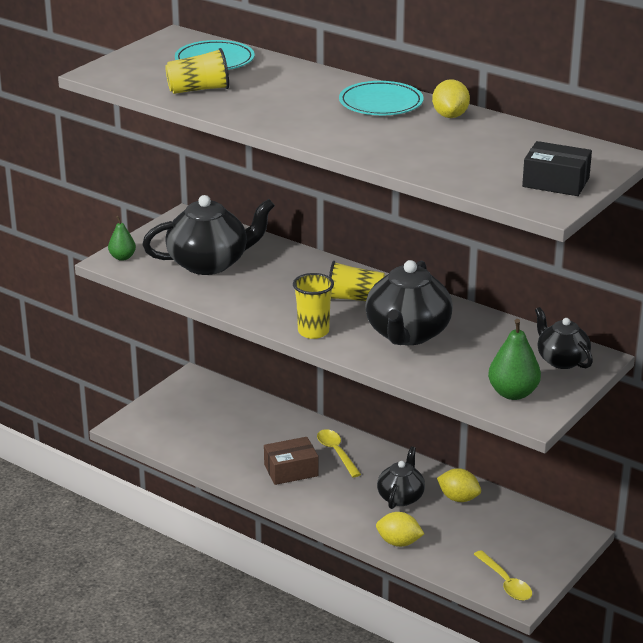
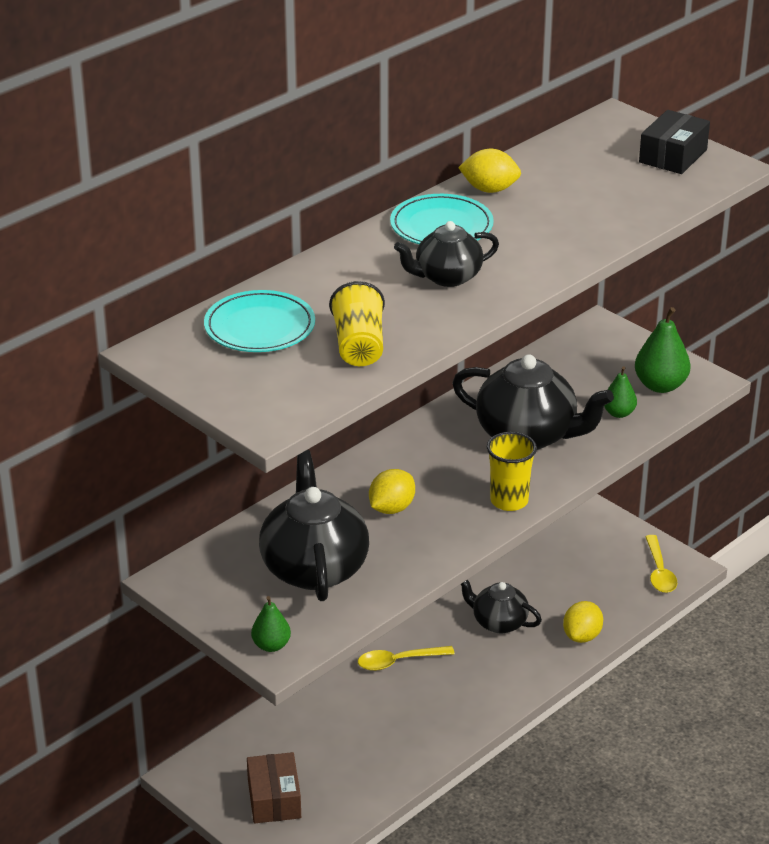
camera: 80 degrees left, 5 degrees up
brown box [264,437,318,485] -> brown box moved to [247,752,301,823]
yellow cup [329,261,385,301] -> none
yellow lemon [437,468,481,502] -> yellow lemon moved to [369,469,415,514]
yellow spoon [474,550,532,601] -> yellow spoon turned 105 degrees clockwise [645,535,677,593]
black teapot [535,307,593,369] -> black teapot moved to [394,221,499,287]
none -> green pear [604,366,637,418]

